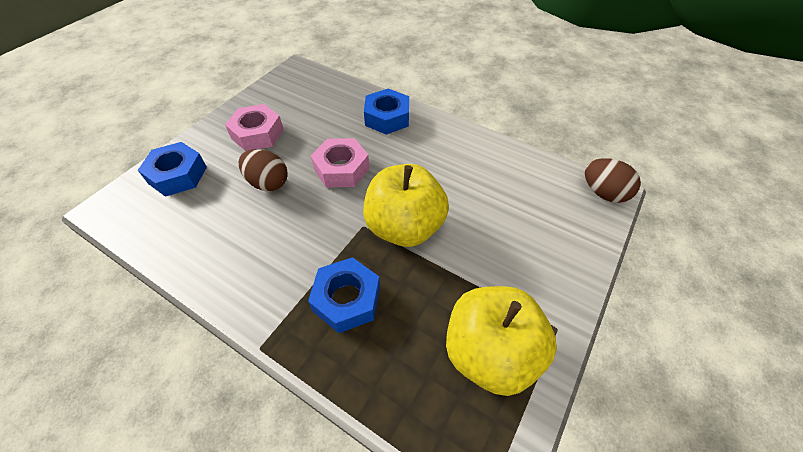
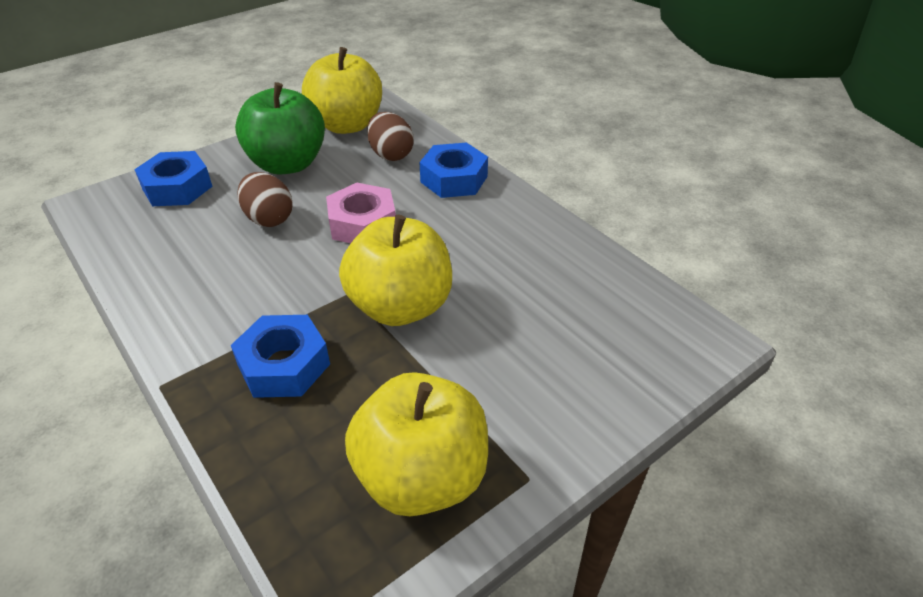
camera: 20 degrees right, 10 degrees down
pink nut [225,104,284,151] -> green apple [235,82,325,175]
brown egg [585,158,641,203] -> brown egg moved to [367,112,413,161]
none -> yellow apple [302,47,382,134]

